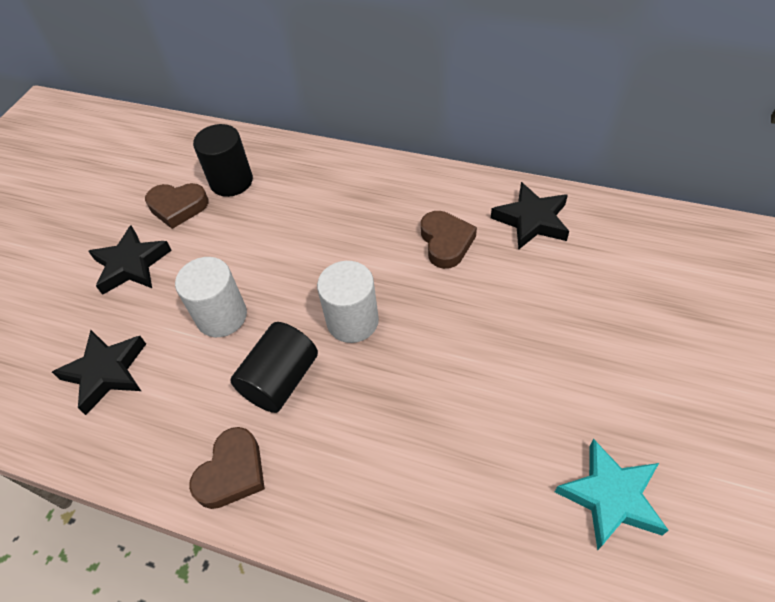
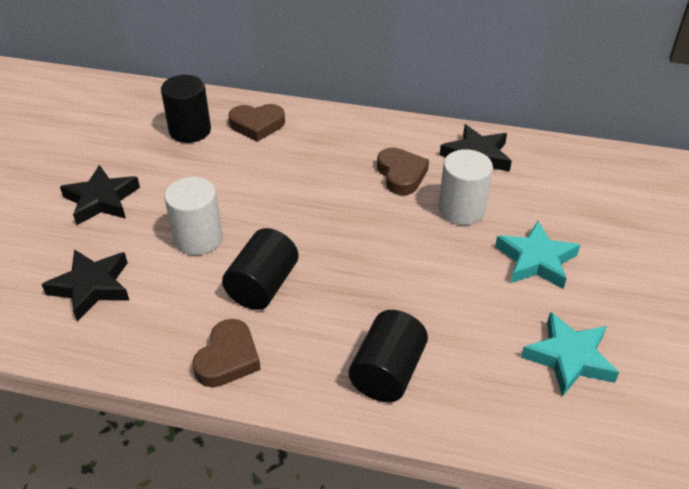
camera: 10 degrees left, 10 degrees down
brown heart [145,183,208,229] -> brown heart moved to [228,104,285,142]
white cylinder [317,261,379,343] -> white cylinder moved to [439,149,493,225]
none -> black cylinder [349,310,428,402]
none -> turquoise star [495,221,580,289]

